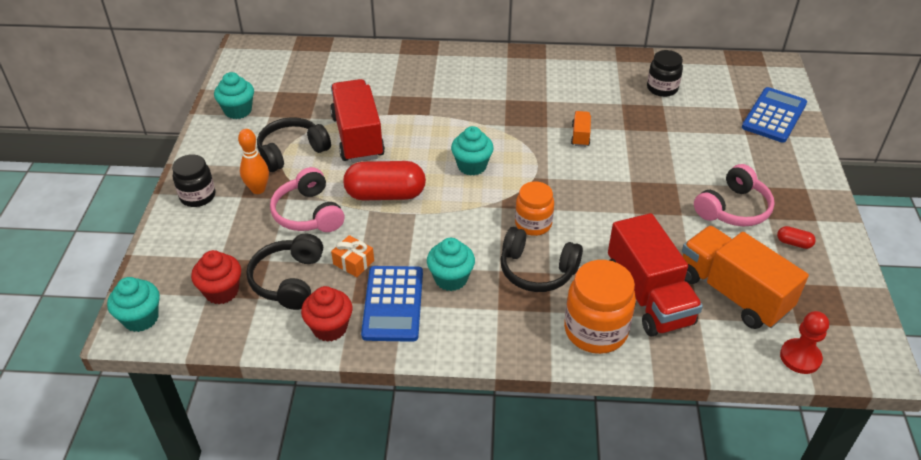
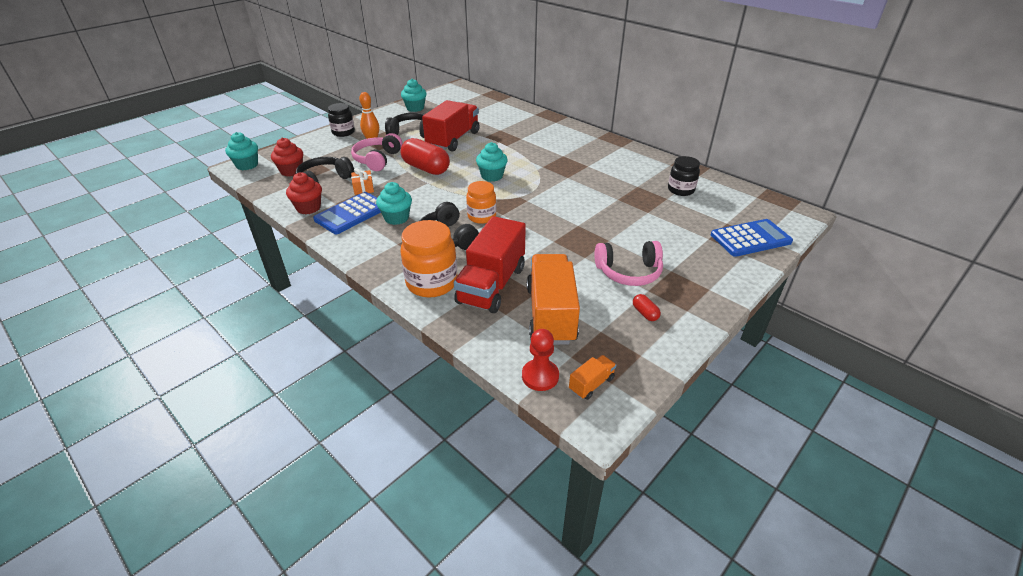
camera: 40 degrees right, 5 degrees down
orange truck [571,111,591,147] -> orange truck moved to [569,355,616,400]

